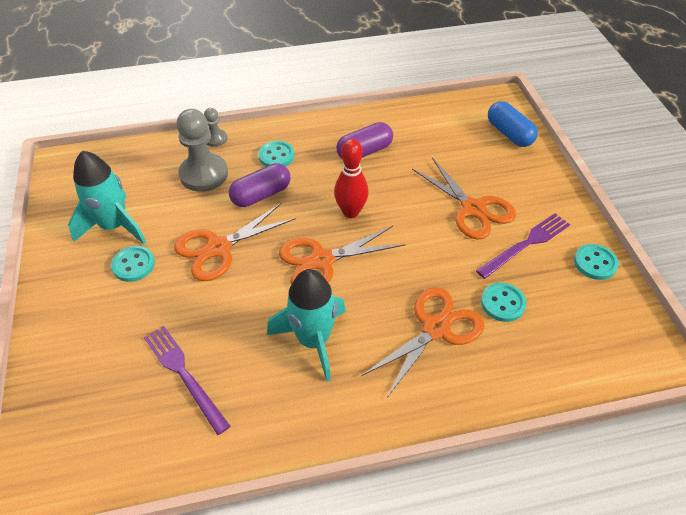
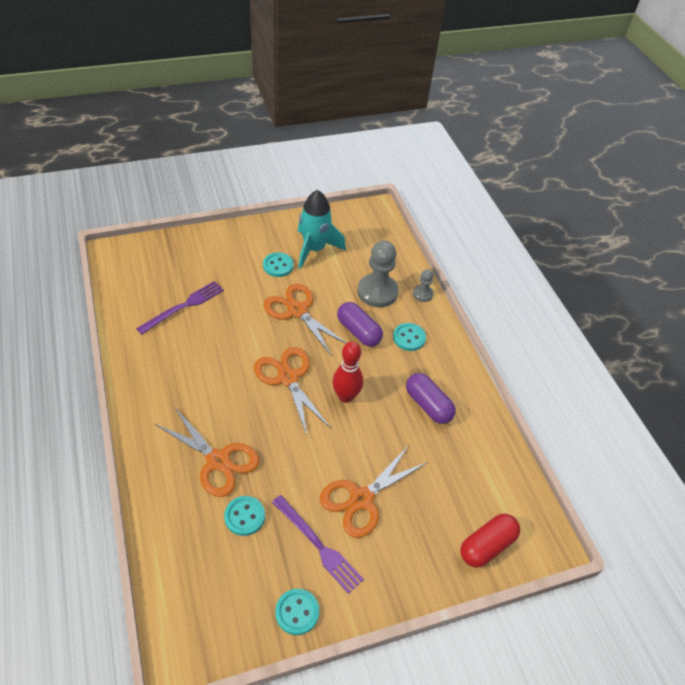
camera: 80 degrees right, 0 degrees up
turquoise rocket [267,269,346,382] -> none
blue capsule [488,101,538,147] -> red capsule [461,514,520,568]

